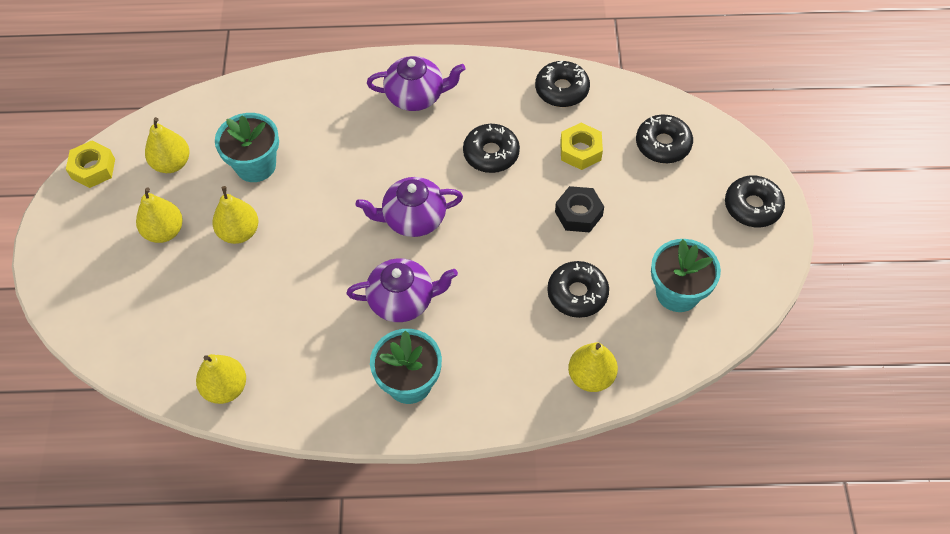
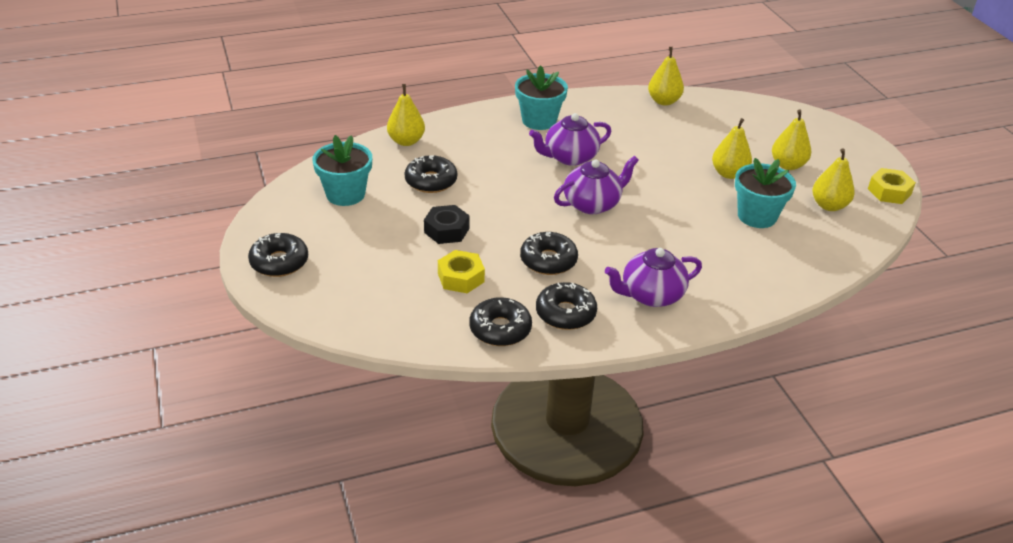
camera: 160 degrees right, 20 degrees down
black donut [636,114,693,163] -> black donut moved to [536,282,597,330]

